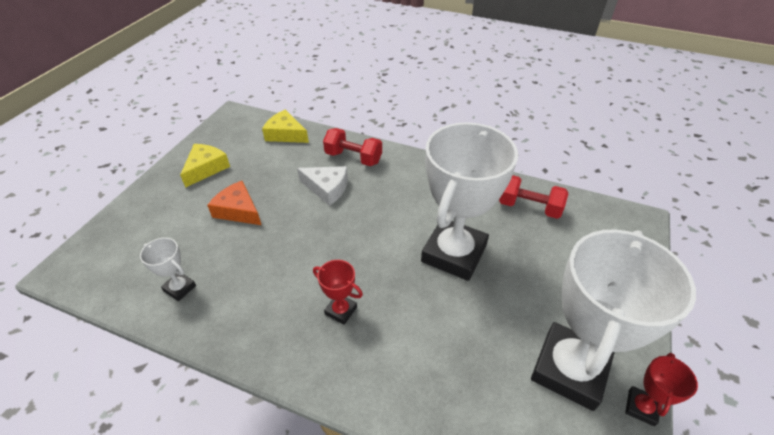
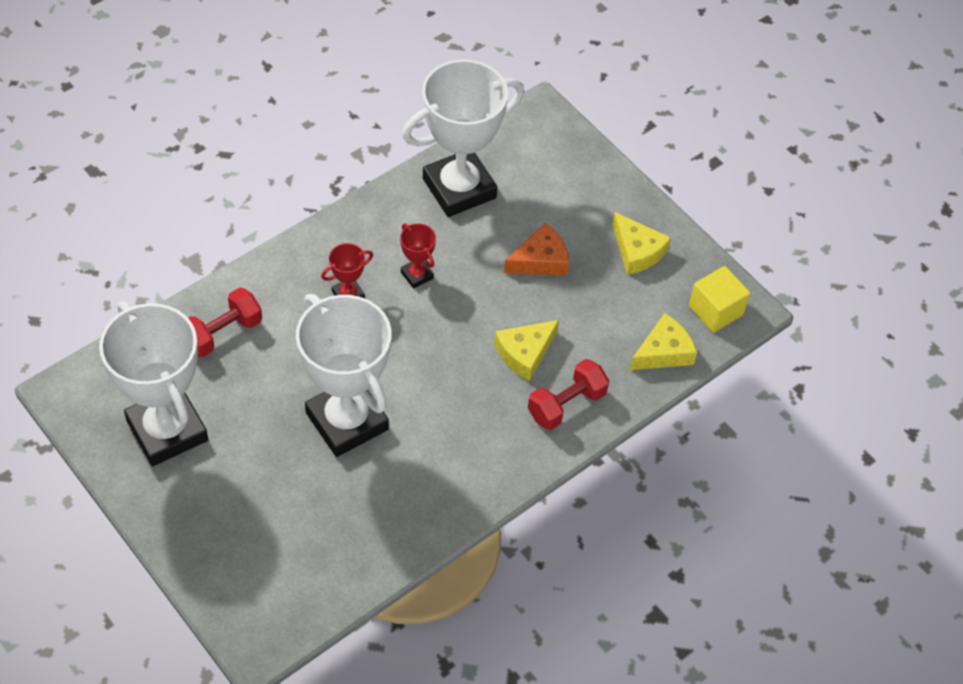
camera: 115 degrees right, 10 degrees up
white trophy [140,238,196,301] -> white trophy [402,59,524,217], size x2.38
white cheese [297,166,348,206] -> yellow cheese [494,320,559,381]
red dumbbell [499,175,568,219] -> red dumbbell moved to [188,287,262,357]
red trophy [625,353,698,426] -> red trophy moved to [400,223,436,289]
none -> yellow cube [689,266,750,333]

